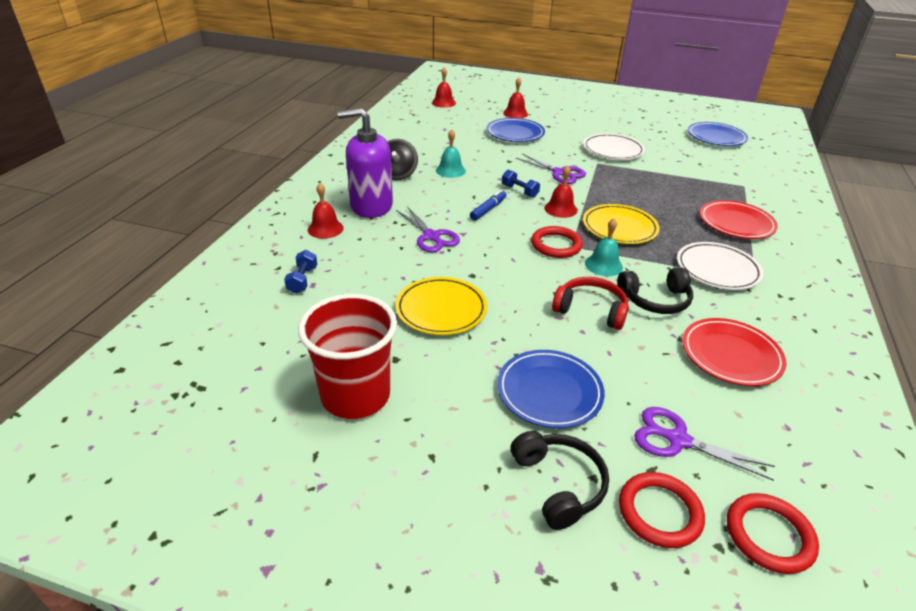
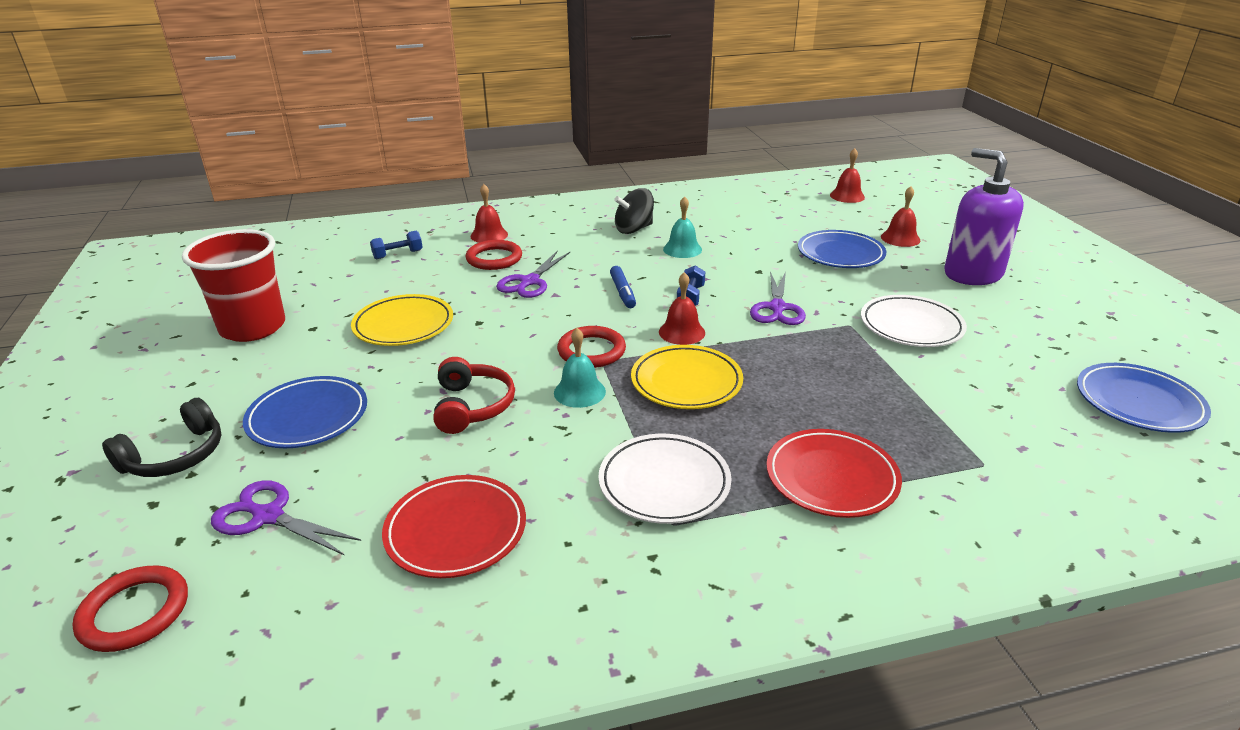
camera: 60 degrees right, 5 degrees down
purple soap dispenser [337,108,393,218] -> purple soap dispenser moved to [944,148,1024,285]
blue marker [470,190,507,220] -> blue marker turned 75 degrees clockwise [610,266,636,308]
black headphones [617,267,693,314] -> none
red ring [619,472,705,548] -> red ring moved to [466,240,522,270]
purple scissors [634,407,775,481] -> purple scissors turned 60 degrees counterclockwise [211,480,361,556]

